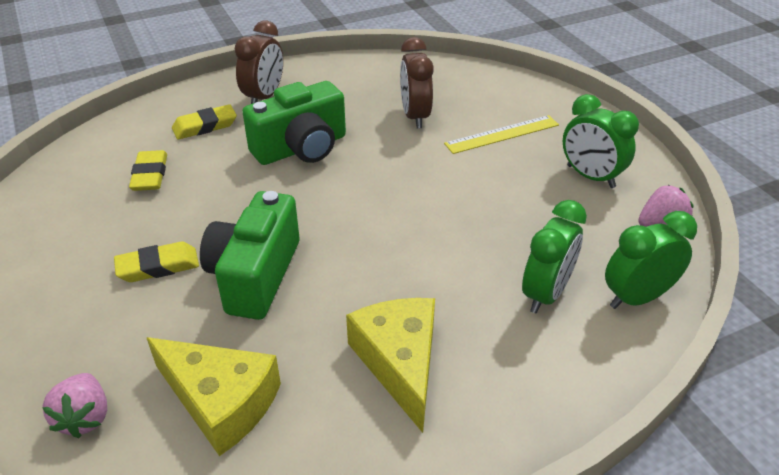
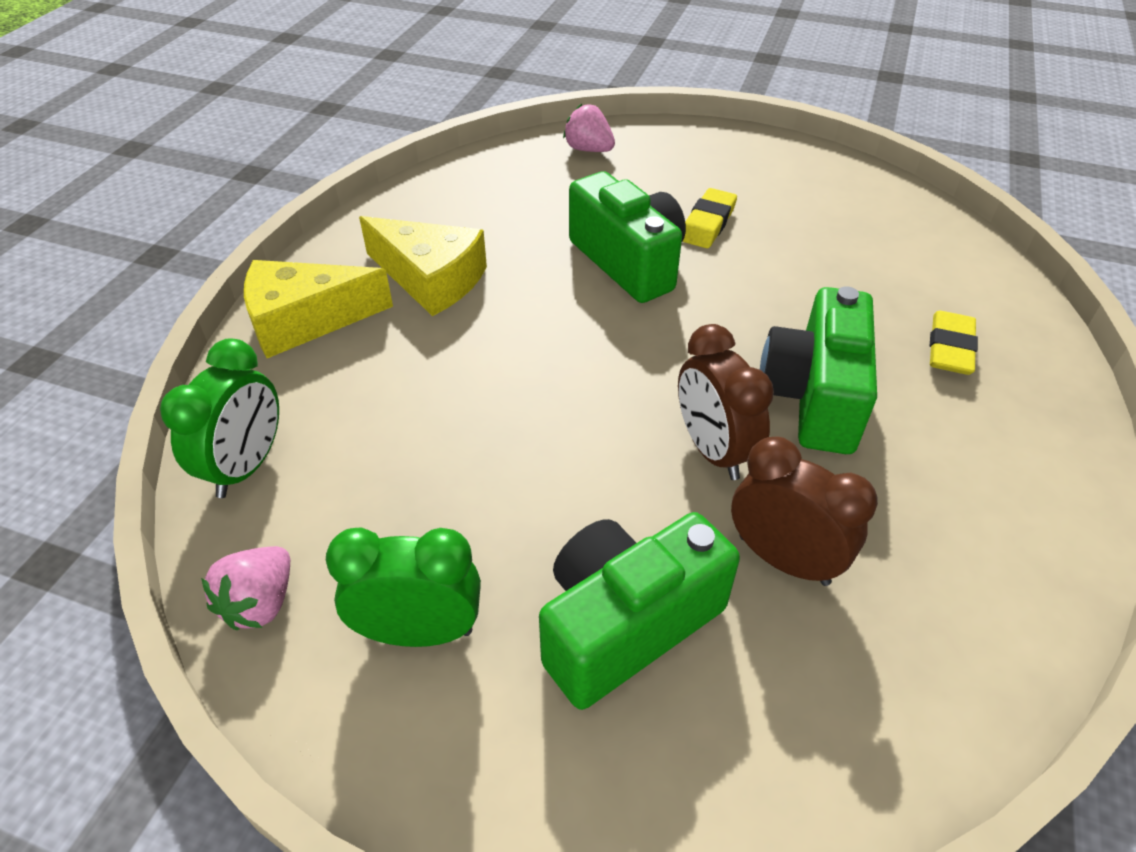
camera: 135 degrees right, 5 degrees up
yellow eraser [129,150,167,191] -> none
yellow cheese [146,337,281,456] -> yellow cheese moved to [244,260,393,358]
brown clock [235,21,283,104] -> brown clock moved to [678,324,774,480]
yellow ruler [444,115,559,154] -> green camera [539,512,740,710]
green clock [522,200,587,314] -> none

